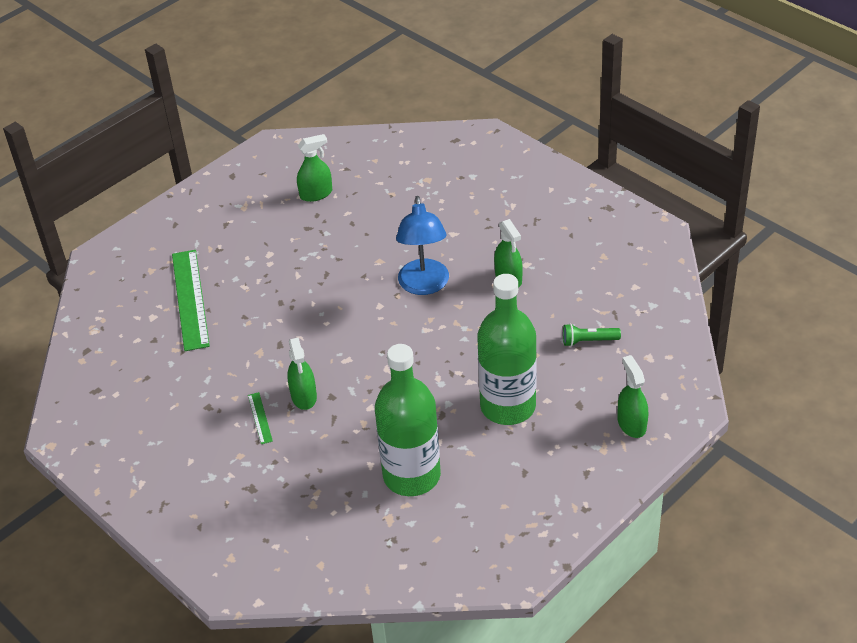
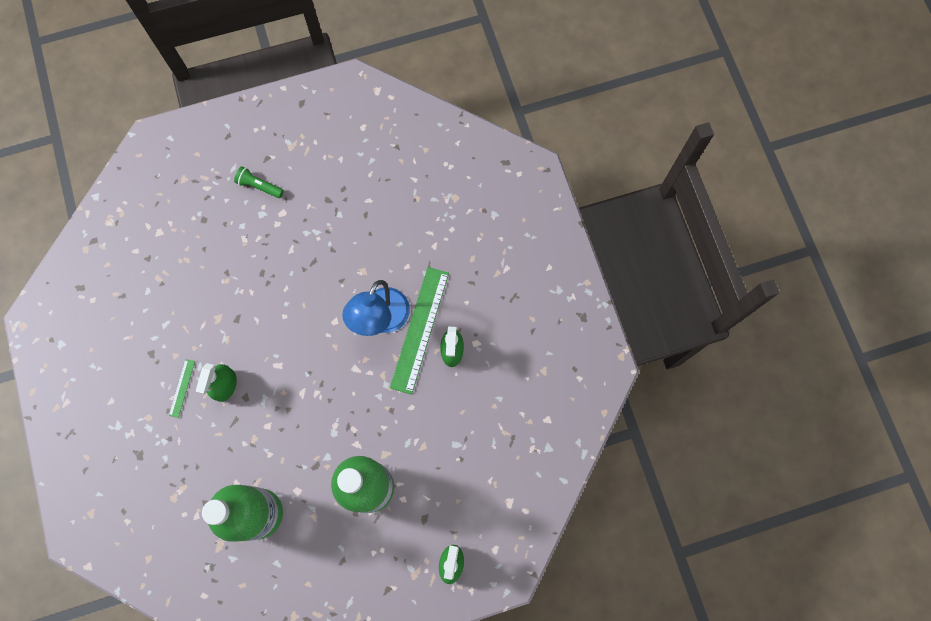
camera: 25 degrees right, 30 degrees up
green ruler [172,250,210,351] -> green ruler moved to [390,267,449,395]
green spray bottle [297,134,332,202] -> none
green flashlight [563,324,621,347] -> green flashlight moved to [234,166,284,198]

